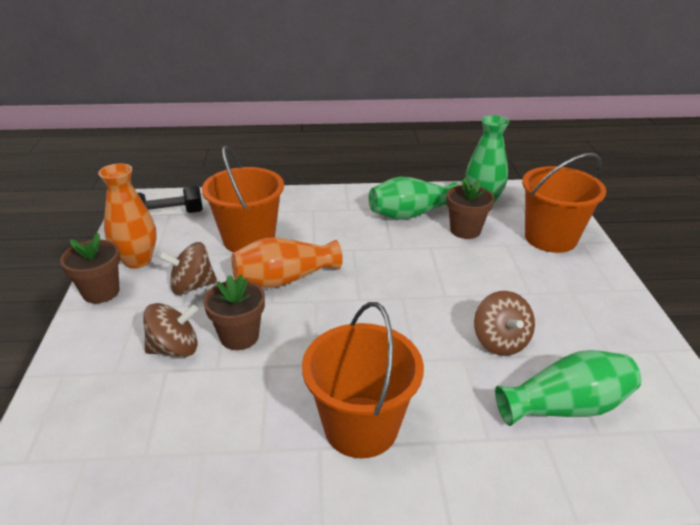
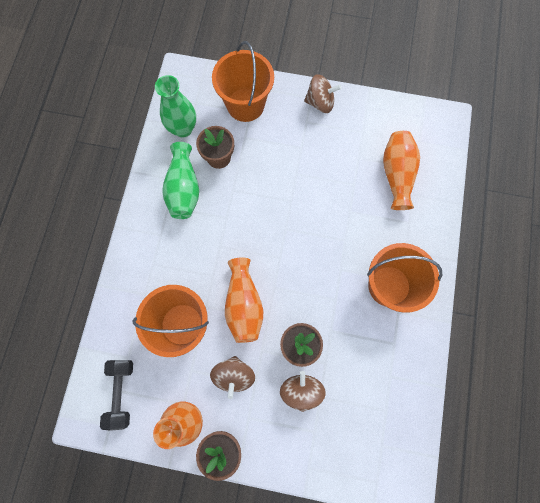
camera: 75 degrees left, 40 degrees up
brown spinning top [474,291,535,356] -> brown spinning top moved to [304,74,341,113]
green vase [495,350,641,426] -> orange vase [383,131,420,210]

